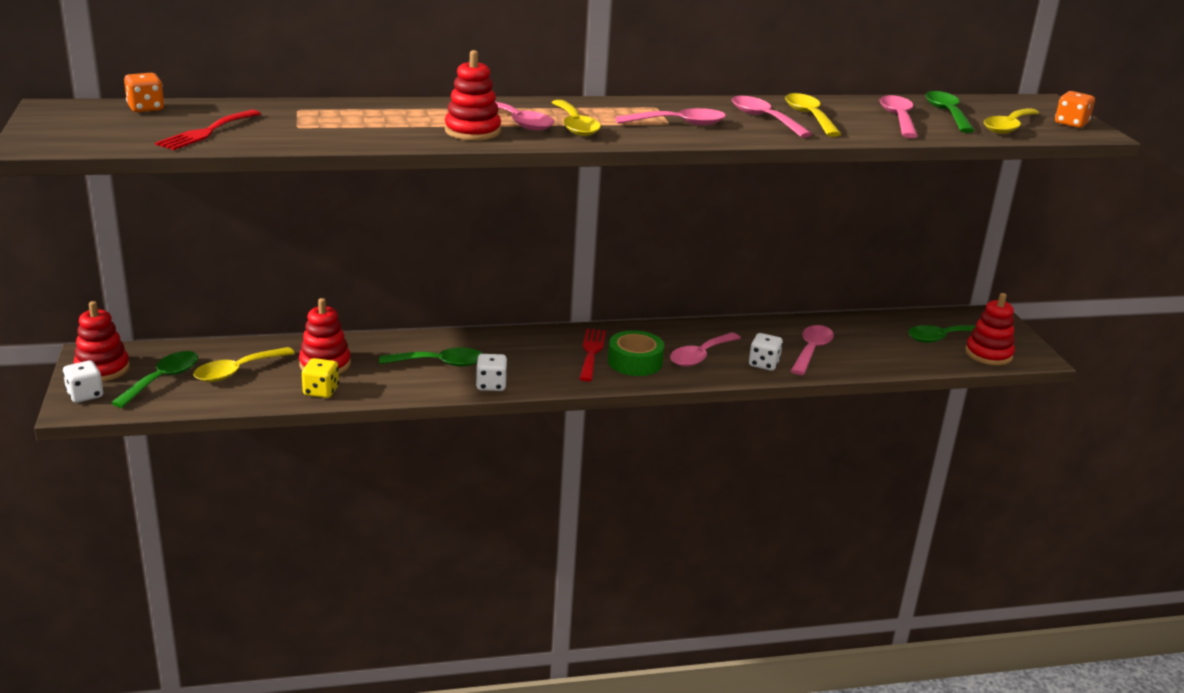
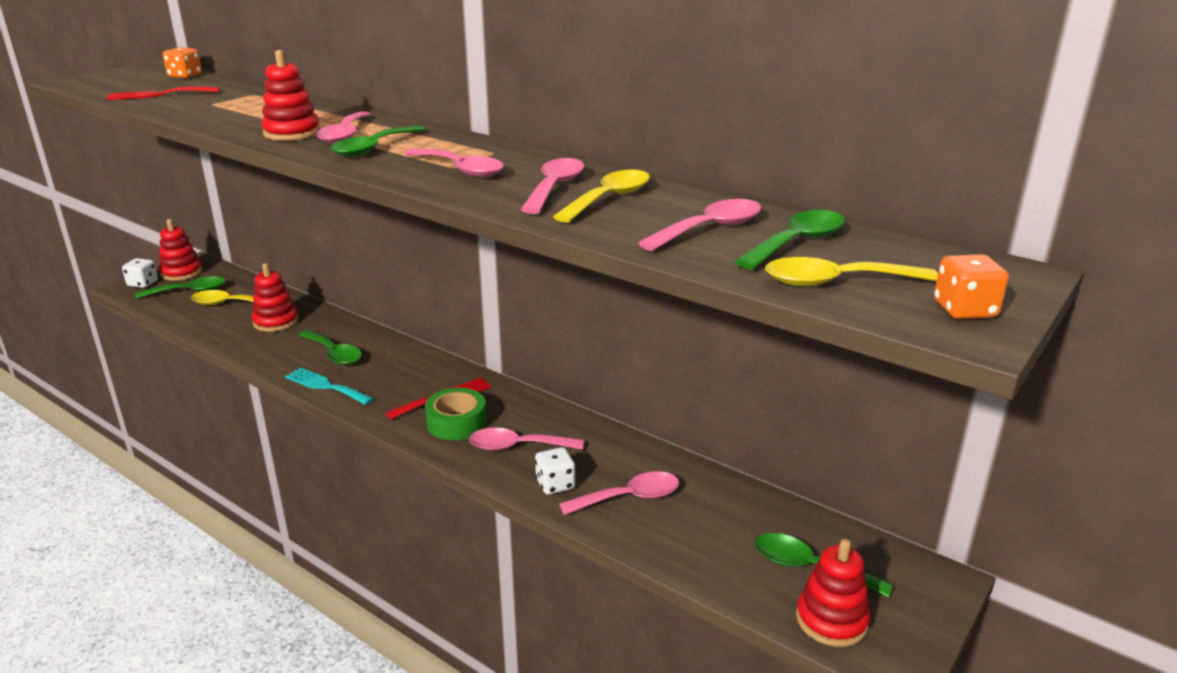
camera: 50 degrees right, 0 degrees up
yellow dice [302,358,339,398] -> none
white dice [476,354,507,391] -> turquoise fork [285,367,374,405]
yellow spoon [551,100,601,136] -> green spoon [330,125,426,157]

